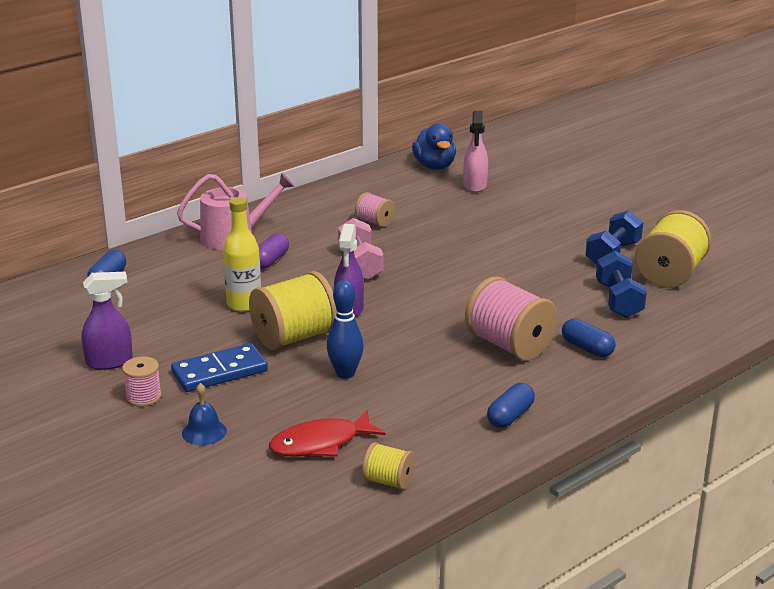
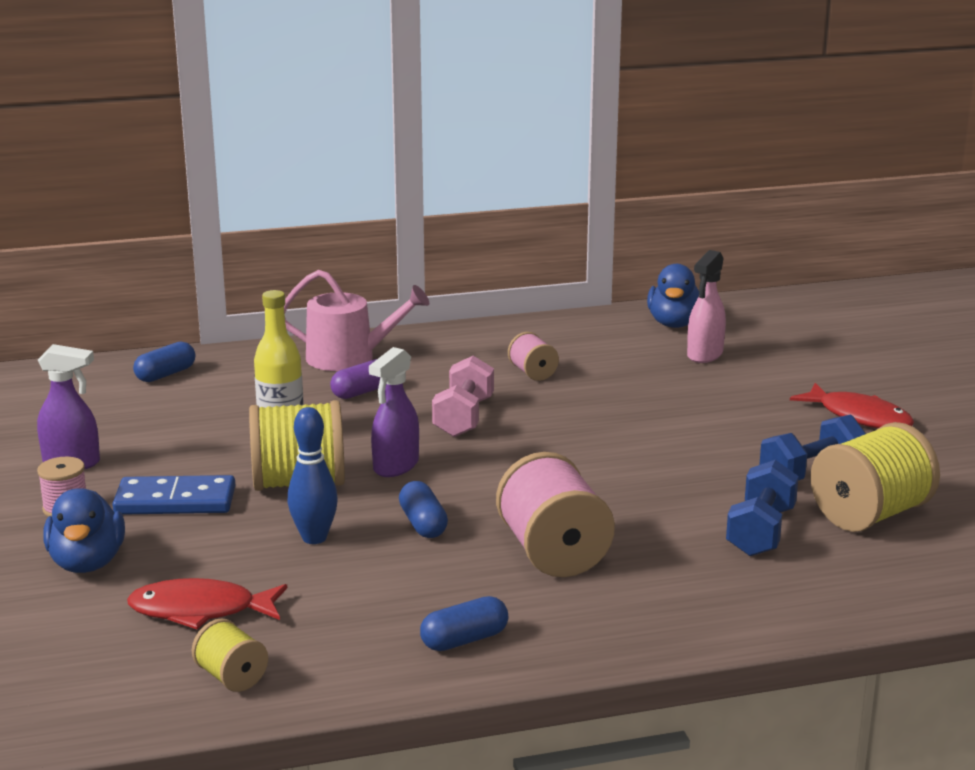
camera: 25 degrees right, 5 degrees down
blue bell [182,383,227,445] -> blue duck [43,488,125,573]
blue capsule [562,319,615,357] -> blue capsule moved to [399,481,448,538]
none -> red fish [790,383,914,429]

